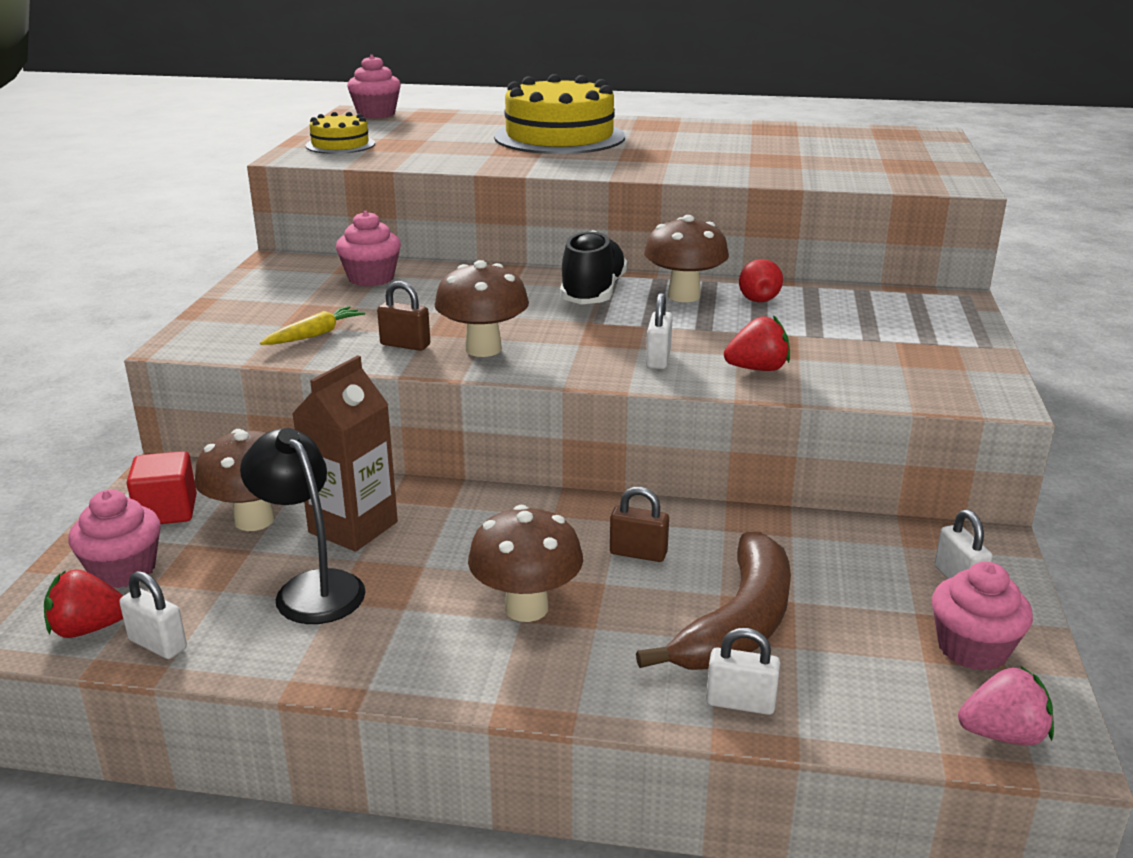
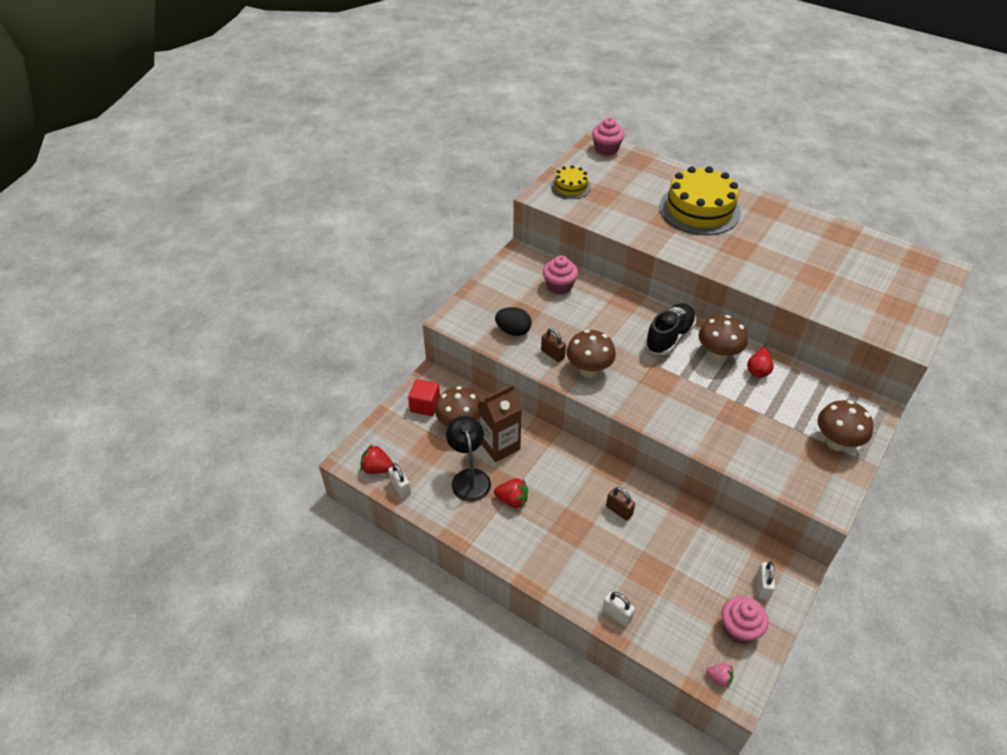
camera: 25 degrees right, 20 degrees up
pink cupcake [69,490,161,588] -> none
yellow carrot [260,306,365,345] -> black egg [495,307,532,336]
brown mushroom [468,505,583,622] -> brown mushroom moved to [818,400,873,451]
brown banana [636,532,791,670] -> none
white padlock [646,293,673,369] -> none
red strawberry [724,315,790,371] -> red strawberry moved to [494,478,528,508]
pink strawberry [958,665,1054,745] -> pink strawberry [706,664,733,688], size x0.65

